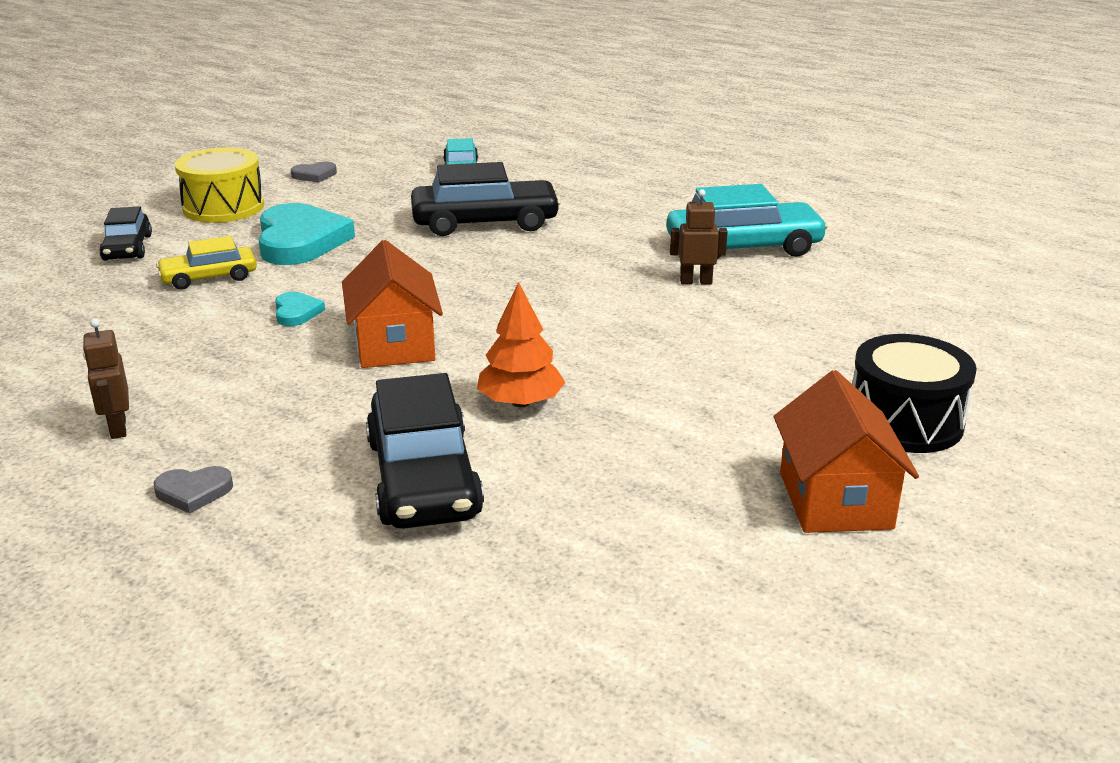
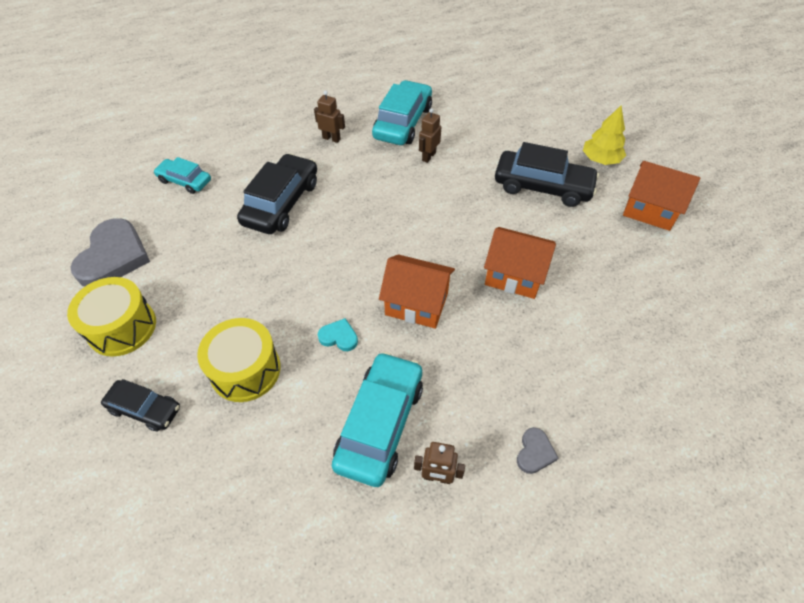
camera: 60 degrees left, 25 degrees up
yellow car [156,236,257,290] -> yellow drum [197,318,281,402]
turquoise heart [258,203,355,265] -> none
grey heart [291,162,337,183] -> grey heart [70,218,150,287], size x2.19
black car [366,373,484,529] -> black car moved to [495,142,599,207]
orange tree [477,282,566,407] -> orange house [484,227,556,299]
black drum [852,334,977,453] -> yellow tree [583,106,626,165]
none -> brown robot [314,91,345,143]
none -> turquoise car [332,352,423,487]

